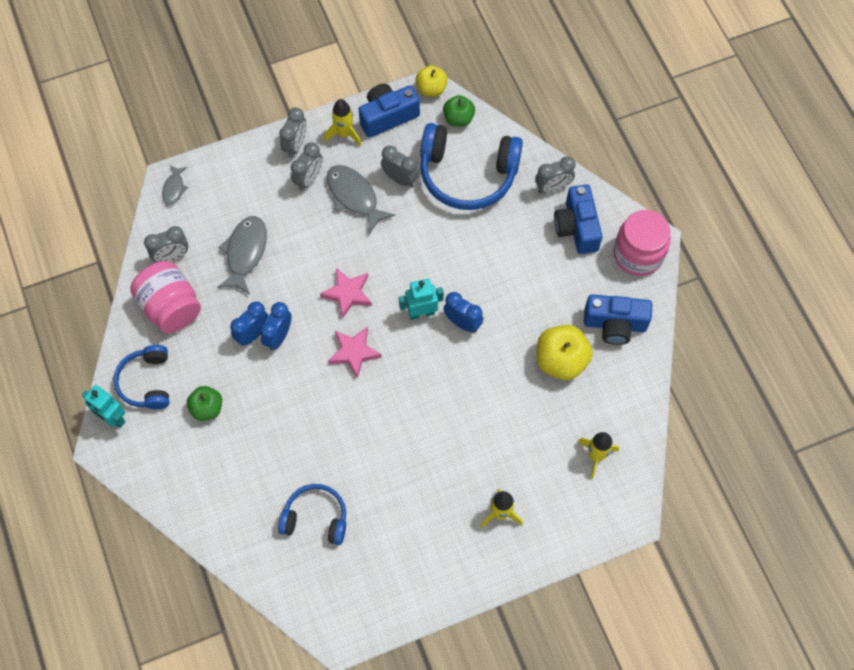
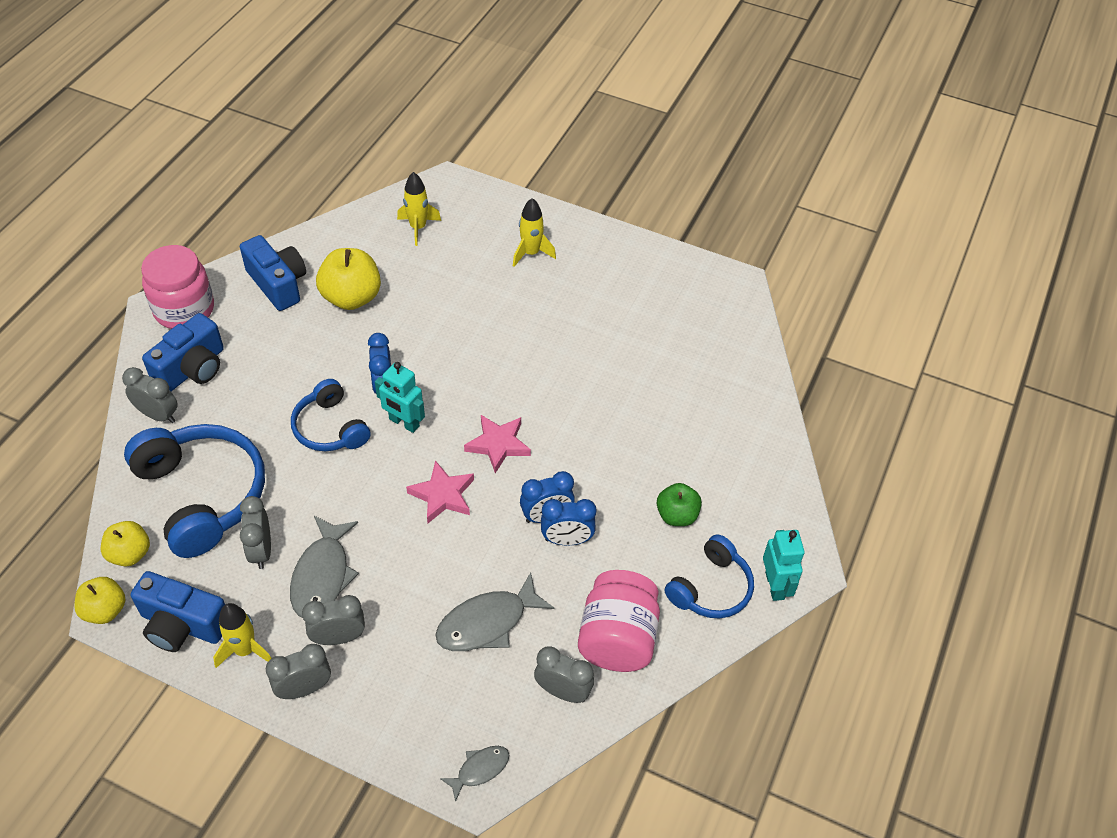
camera: 135 degrees left, 15 degrees down
blue headphones [278,484,346,545] -> blue headphones moved to [291,379,371,451]
green apple [443,95,475,127] -> yellow apple [101,521,150,566]

